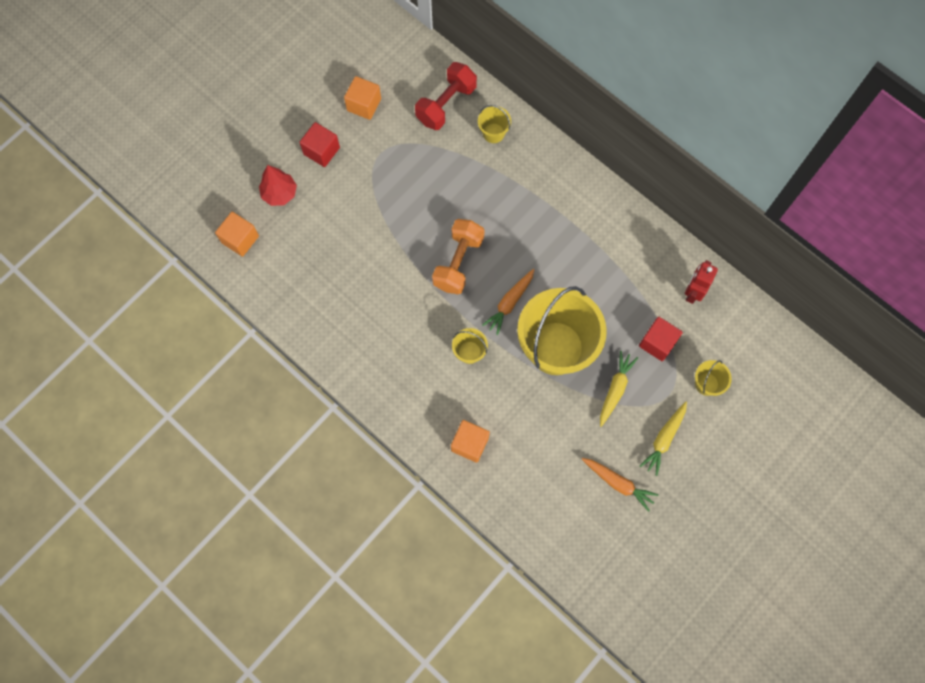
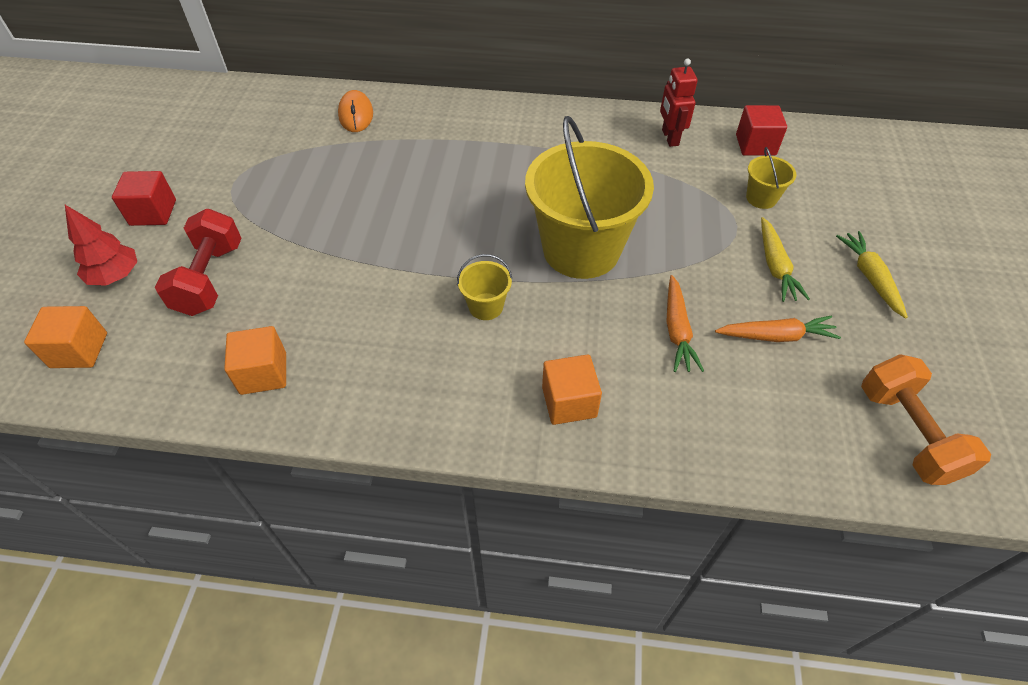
camera: 35 degrees left, 20 degrees down
orange cube [344,76,381,120] -> orange cube moved to [224,326,286,395]
red dumbbell [415,62,477,130] -> red dumbbell moved to [155,209,241,316]
orange dumbbell [432,219,485,294] -> orange dumbbell moved to [861,354,991,485]
yellow bucket [478,105,511,143] -> orange mouse [338,90,373,132]
orange carrot [482,269,535,335] -> orange carrot moved to [666,275,704,372]
yellow carrot [600,351,638,427] -> yellow carrot moved to [836,231,908,319]
red cube [639,317,683,361] -> red cube moved to [736,105,787,156]

